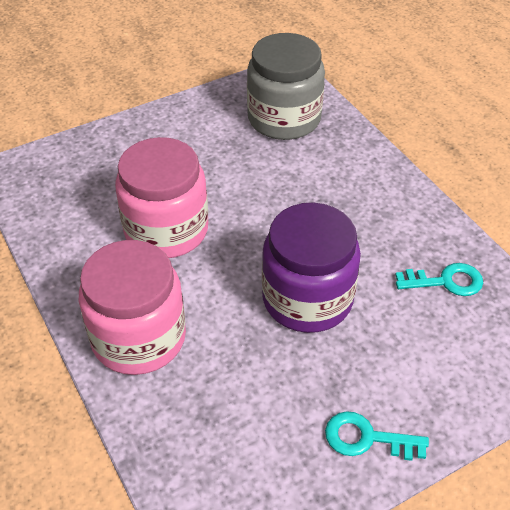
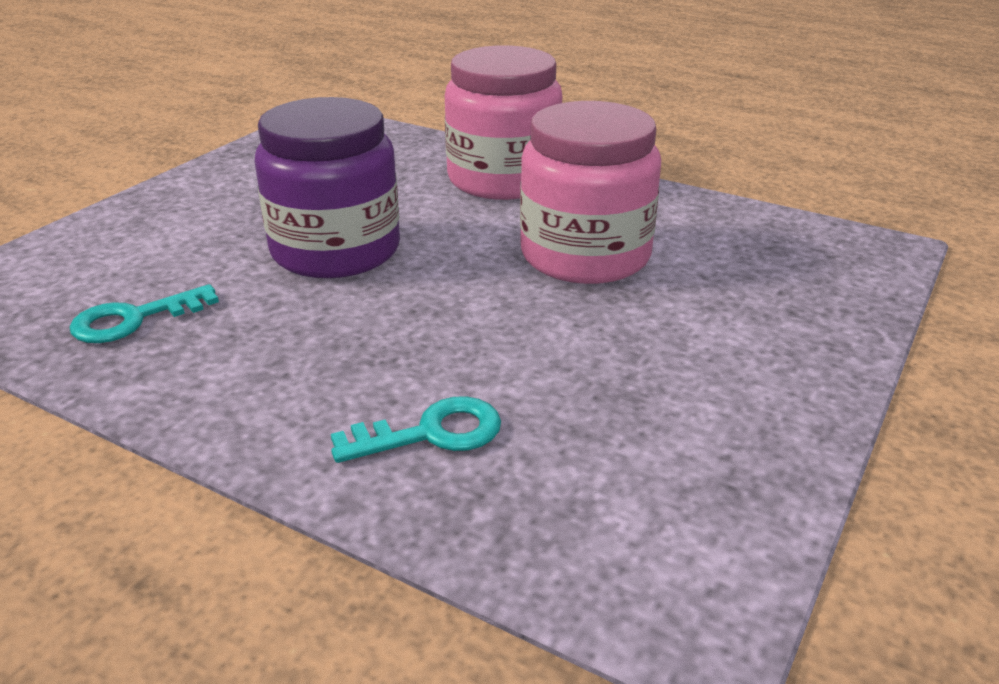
camera: 150 degrees right, 15 degrees down
grey jar [247,33,325,140] -> none
turquoise key [325,411,429,461] -> turquoise key moved to [331,396,501,463]

